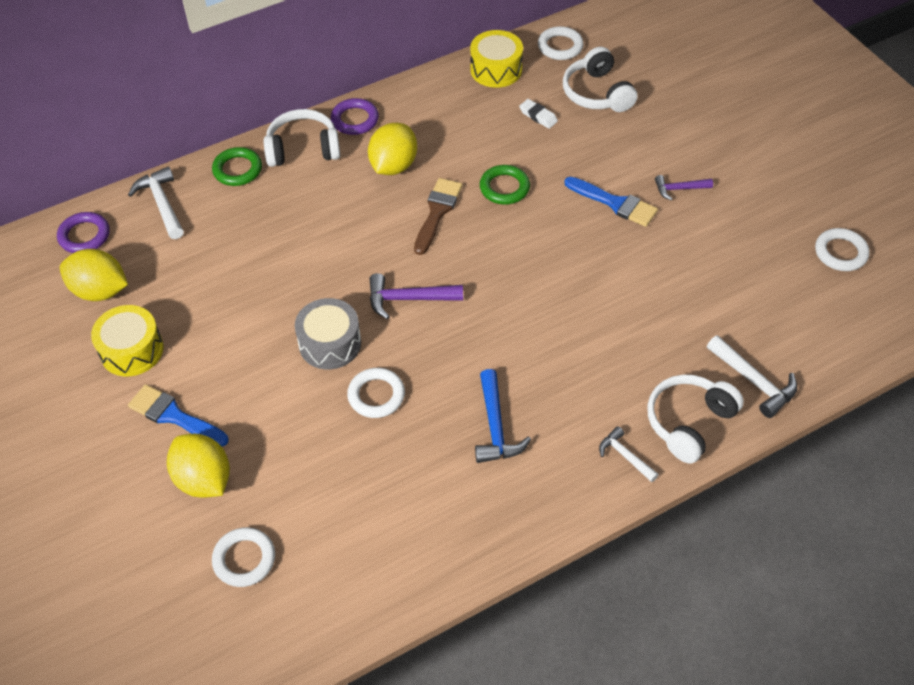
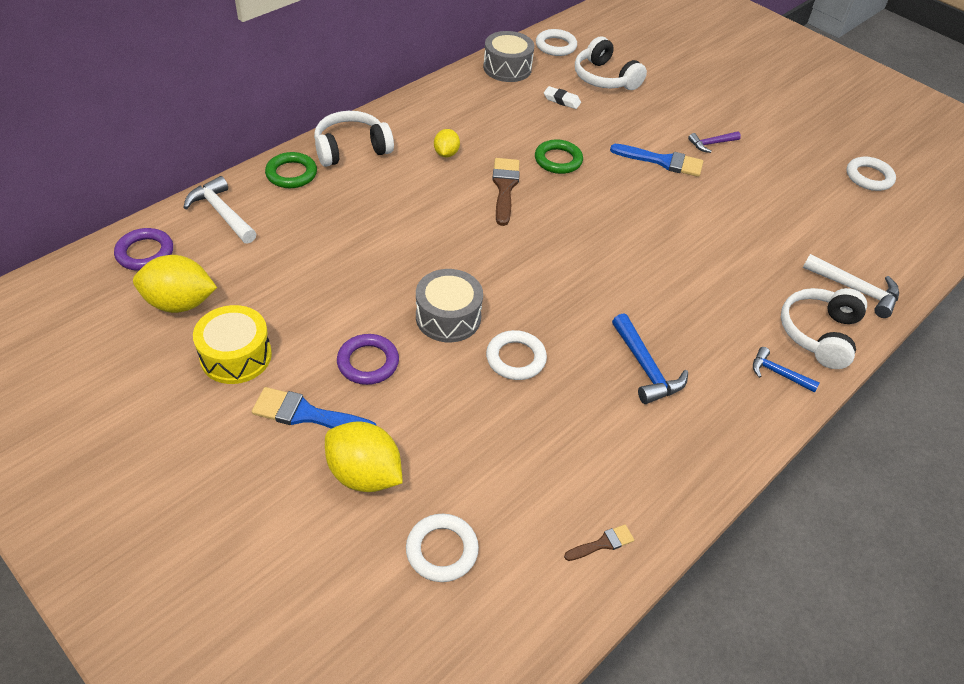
camera: 20 degrees left, 5 degrees down
purple ring [331,98,379,135] -> purple ring moved to [337,334,399,385]
yellow lemon [368,123,417,175] -> yellow lemon [434,129,460,157], size x0.56
purple hammer [370,273,463,319] -> none
yellow drum [470,30,523,88] -> grey drum [483,31,535,82]
white hammer [599,427,659,482] -> blue hammer [753,347,820,393]
none -> brown brush [564,524,634,561]

